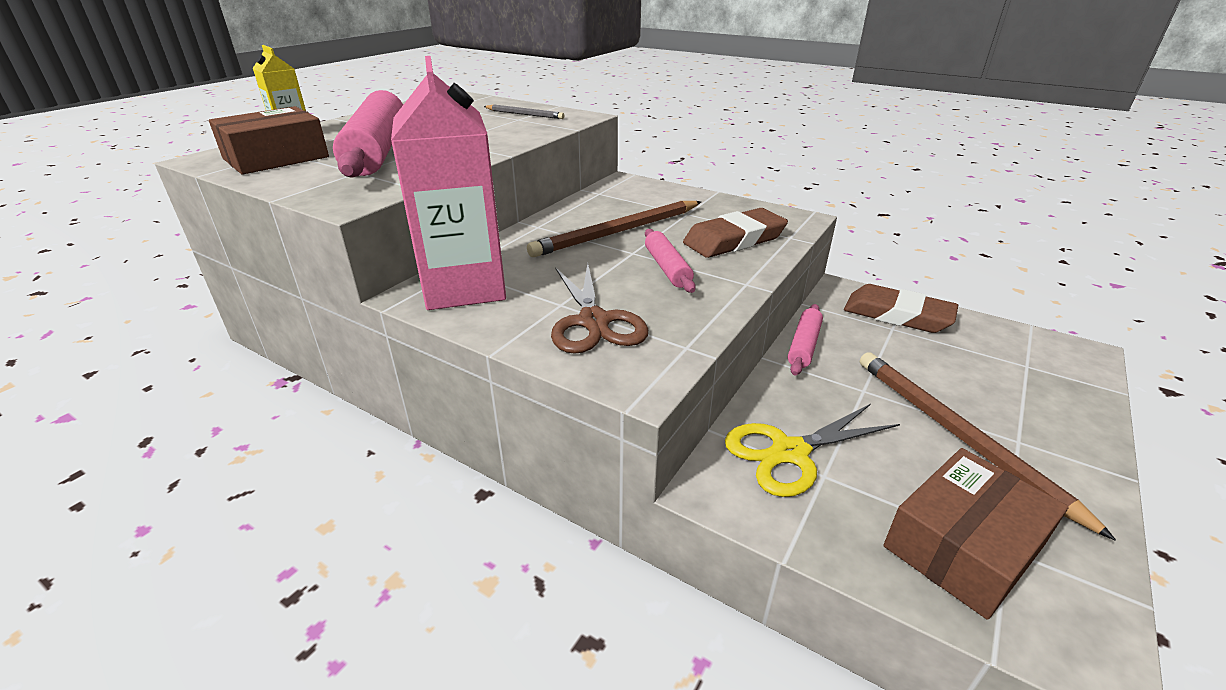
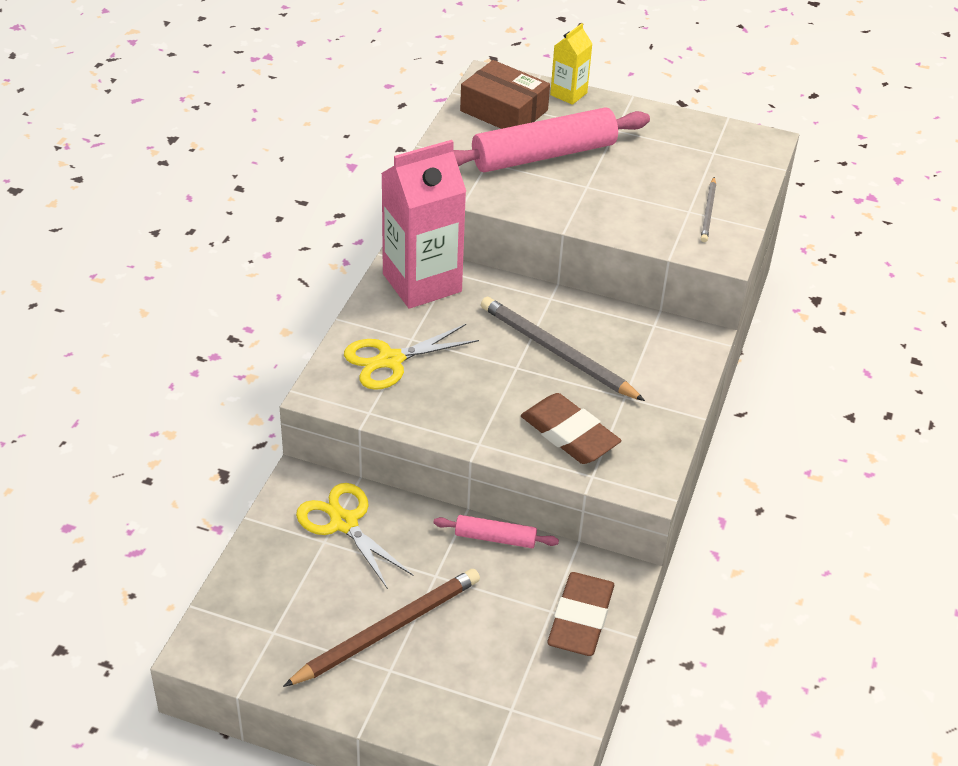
camera: 75 degrees right, 10 degrees up
brown pencil [527,201,701,257] -> grey pencil [481,297,645,401]
brown scissors [551,263,648,354] -> yellow scissors [344,324,479,390]
pink rolling pin [645,229,696,293] -> none
brown box [883,448,1069,620] -> none

